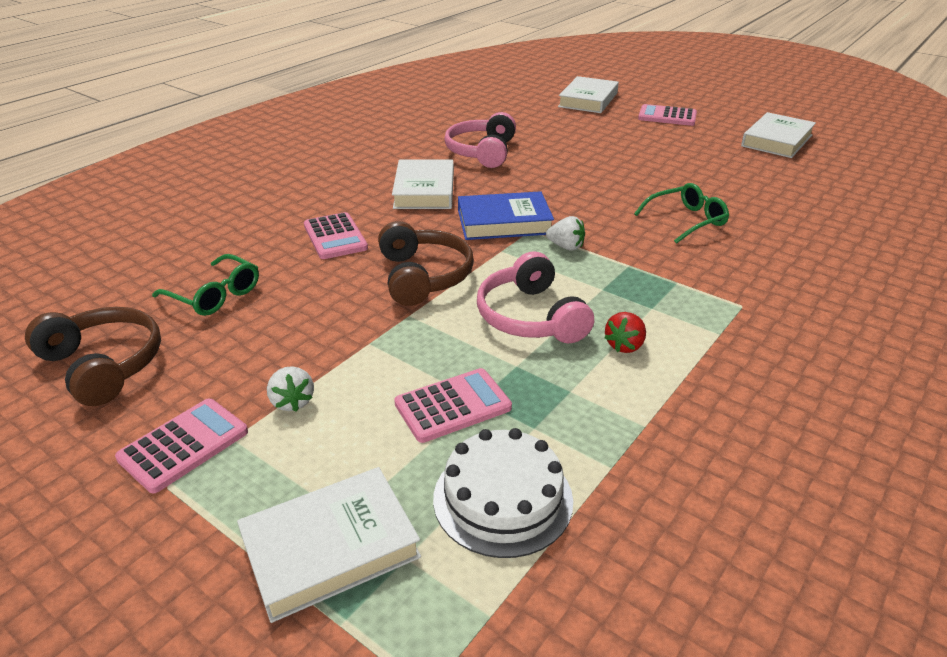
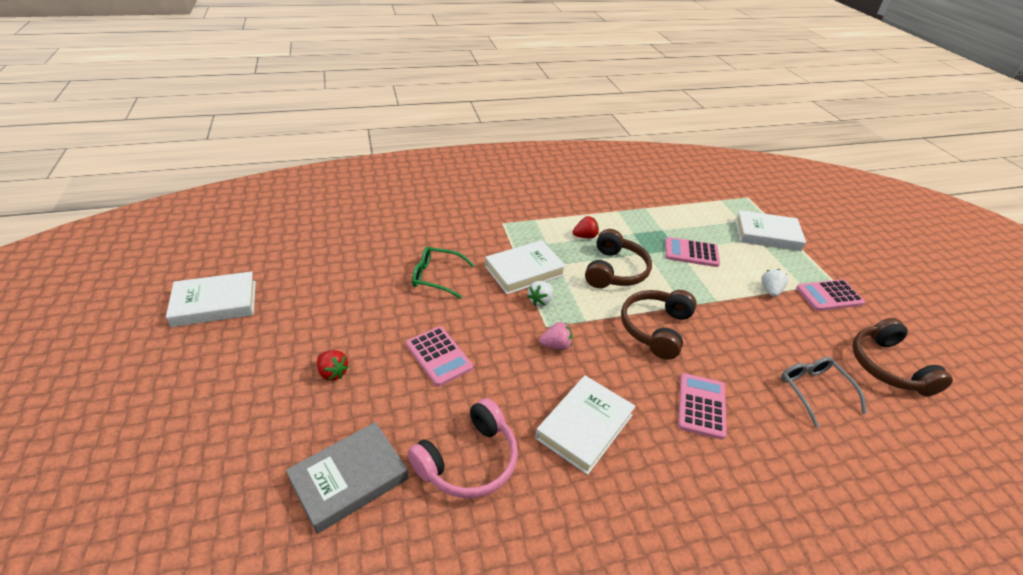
camera: 145 degrees left, 5 degrees up
green glasses [152,254,259,316] -> grey glasses [781,357,867,428]
white cake [433,428,573,558] -> none
blue book [458,191,554,240] -> pink strawberry [539,322,572,350]
pink headphones [477,251,594,343] -> brown headphones [585,229,652,288]
white strawberry [546,216,585,250] -> white strawberry turned 120 degrees counterclockwise [527,281,553,306]
white book [558,76,619,113] -> white book moved to [485,240,566,294]
pink calculator [638,104,697,126] -> pink calculator moved to [406,327,473,386]
none -> grey book [286,422,409,534]
none -> red strawberry [317,350,349,381]

